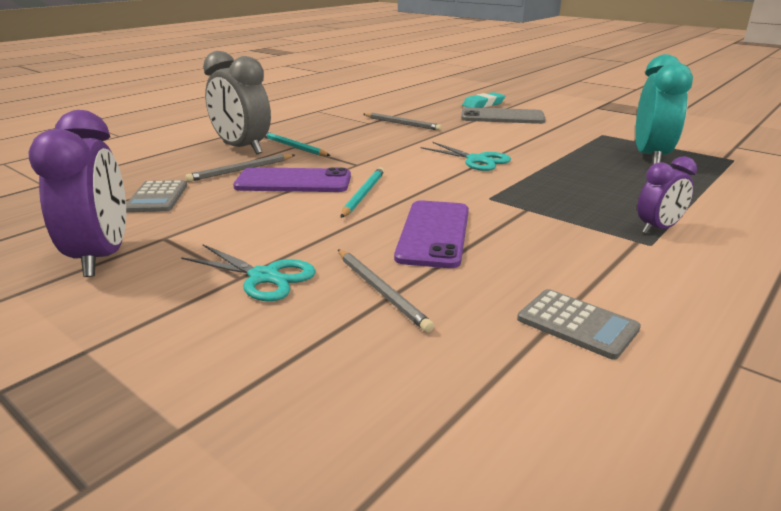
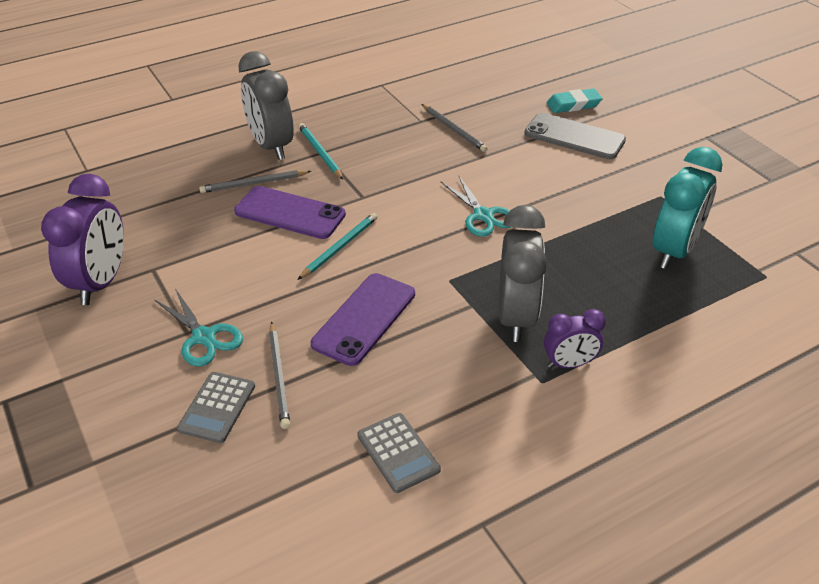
camera: 20 degrees right, 15 degrees up
grey calculator [126,180,187,212] -> grey calculator moved to [177,372,255,443]
none -> grey clock [499,205,547,342]

